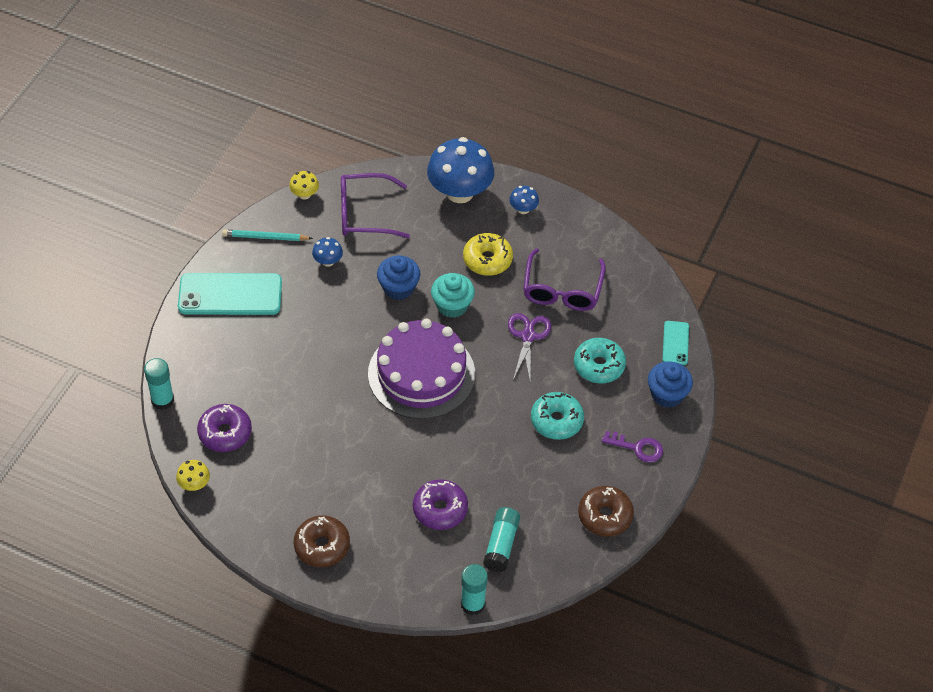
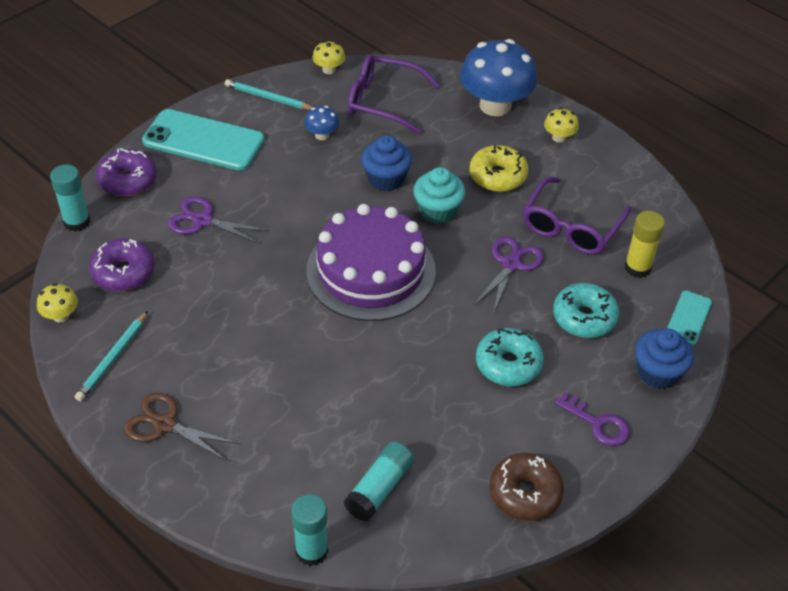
camera: 20 degrees right, 5 degrees down
brown donut [294,515,350,567] -> brown scissors [124,392,239,461]
purple donut [413,479,468,530] -> purple donut moved to [96,148,157,196]
blue mushroom [509,186,539,214] -> yellow mushroom [544,108,579,143]
none -> turquoise pencil [75,311,148,402]
none -> purple scissors [168,196,269,244]
none -> yellow glue stick [625,211,665,278]

